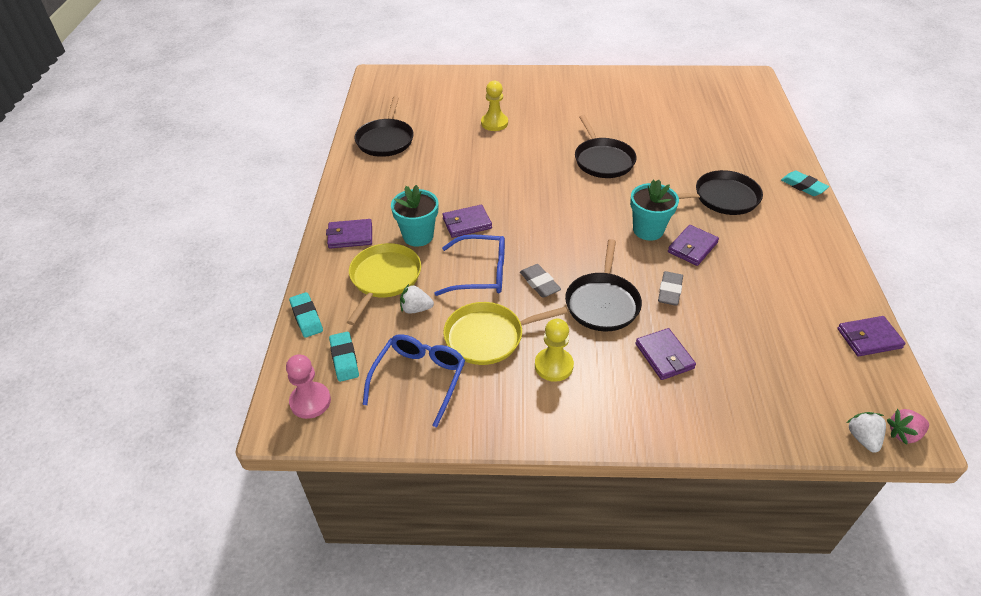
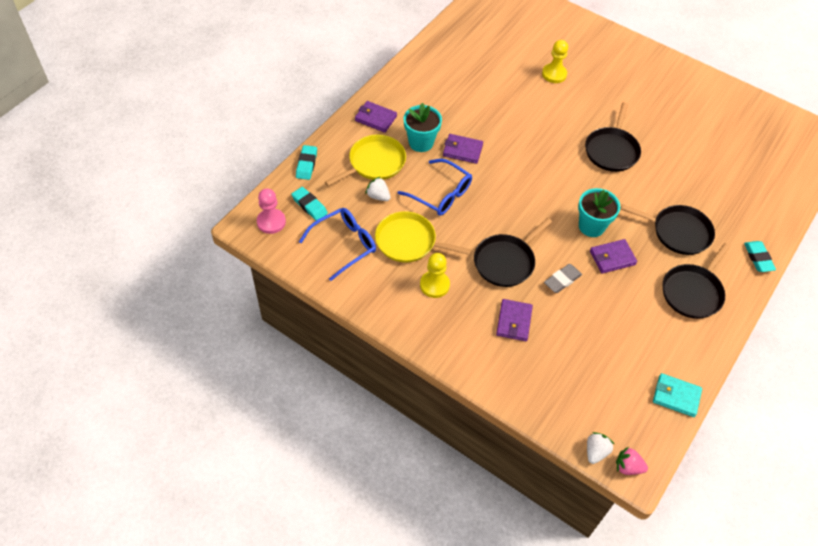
camera: 30 degrees right, 10 degrees up
turquoise eraser [329,332,359,382] -> turquoise eraser turned 60 degrees counterclockwise [291,187,328,221]
black pan [354,96,414,157] -> black pan moved to [662,243,730,319]
grey eraser [520,264,561,298] -> none
purple wallet [837,316,906,356] -> turquoise wallet [653,373,702,417]

